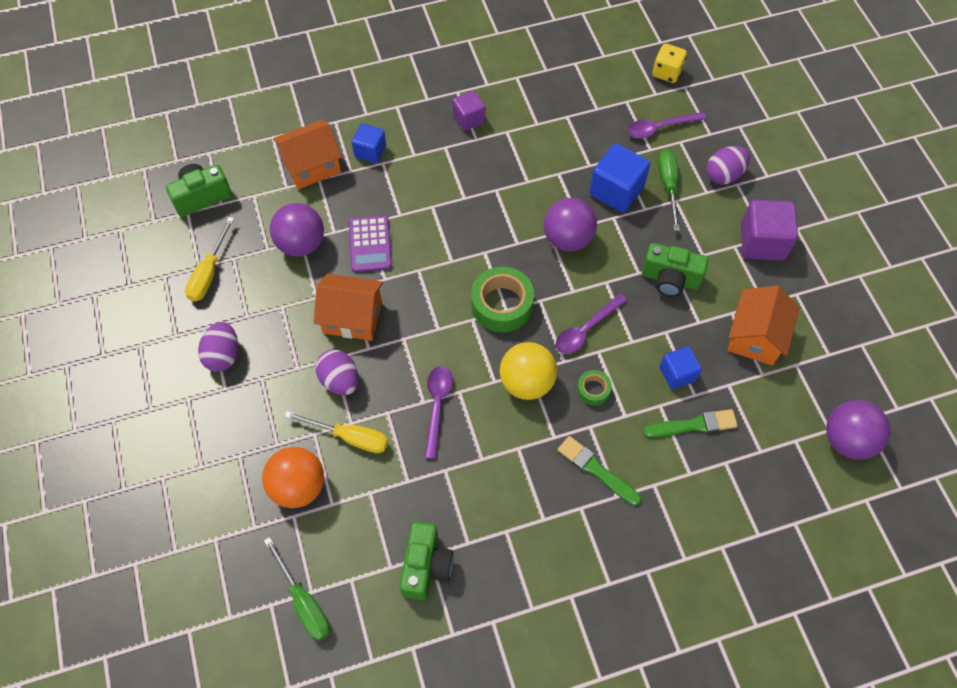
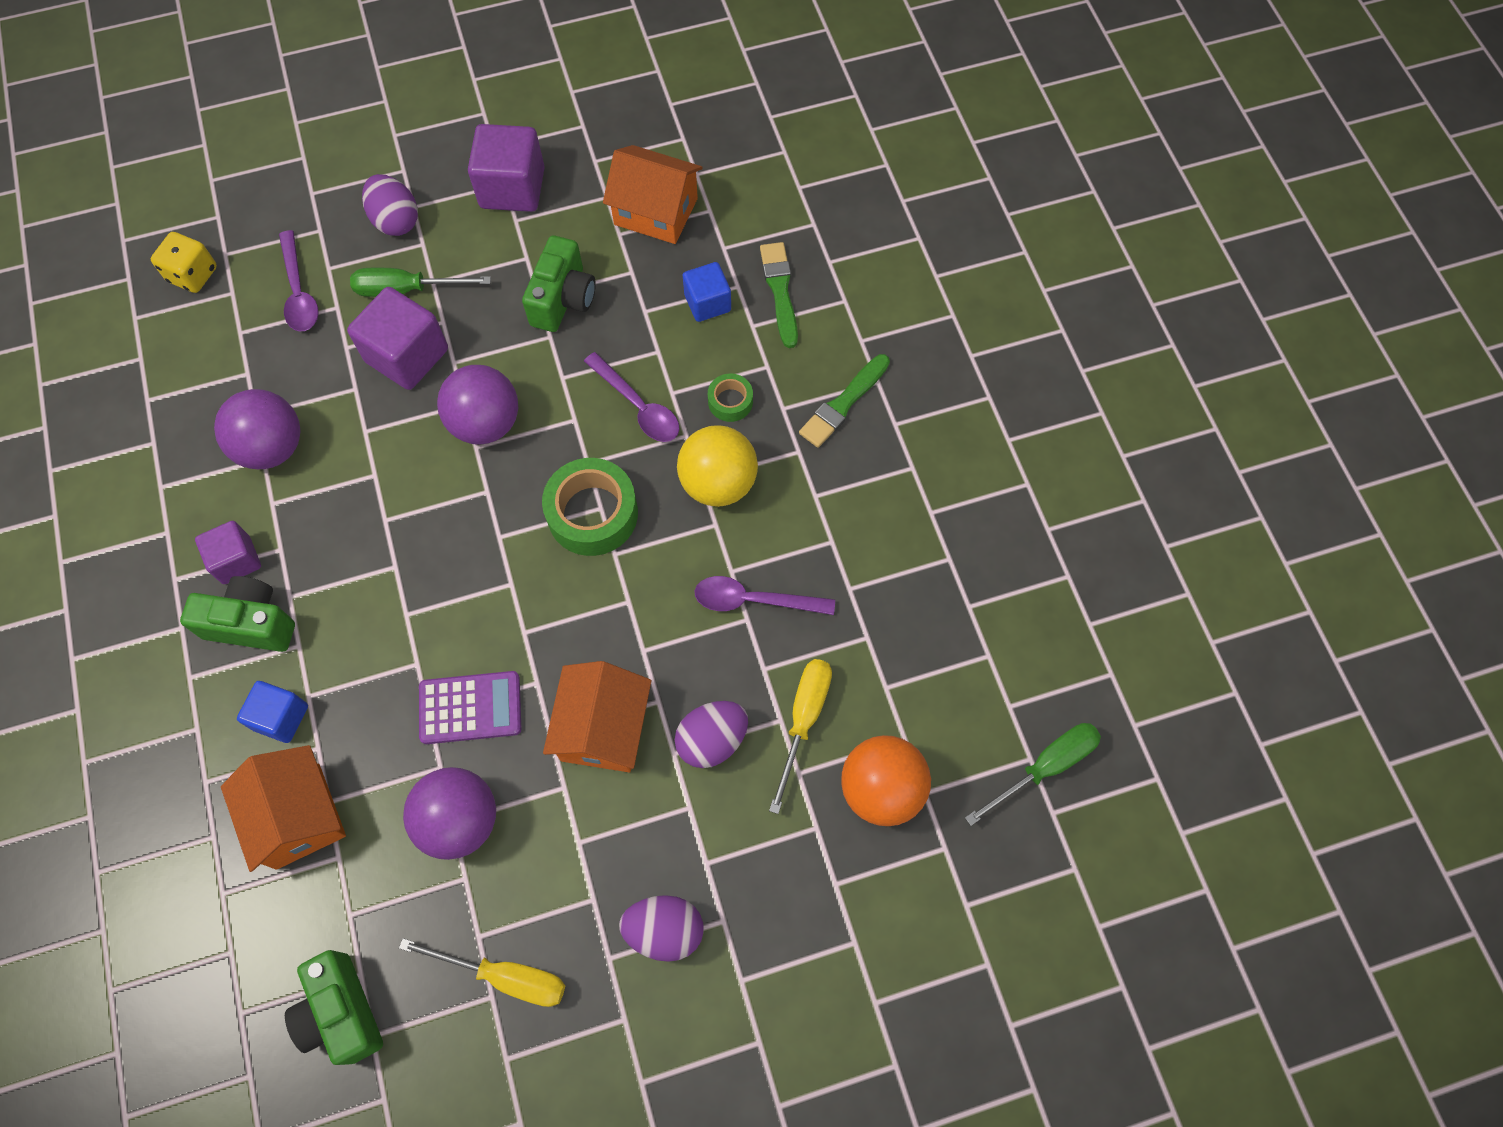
camera: 90 degrees left, 5 degrees up
green camera [399,521,453,600] -> green camera moved to [180,576,295,652]
blue cube [589,144,650,213] -> purple cube [347,287,448,390]
purple ball [826,400,890,460] -> purple ball moved to [214,389,301,469]

